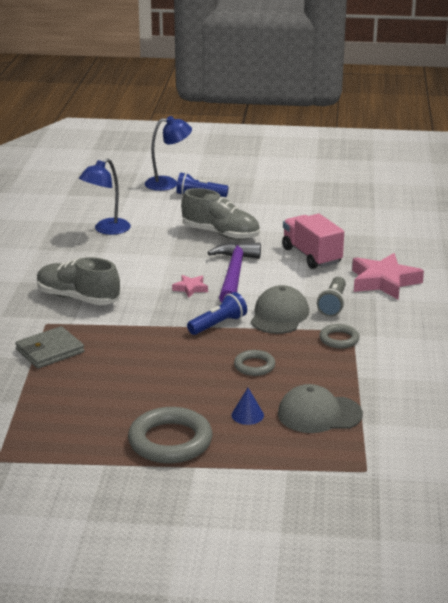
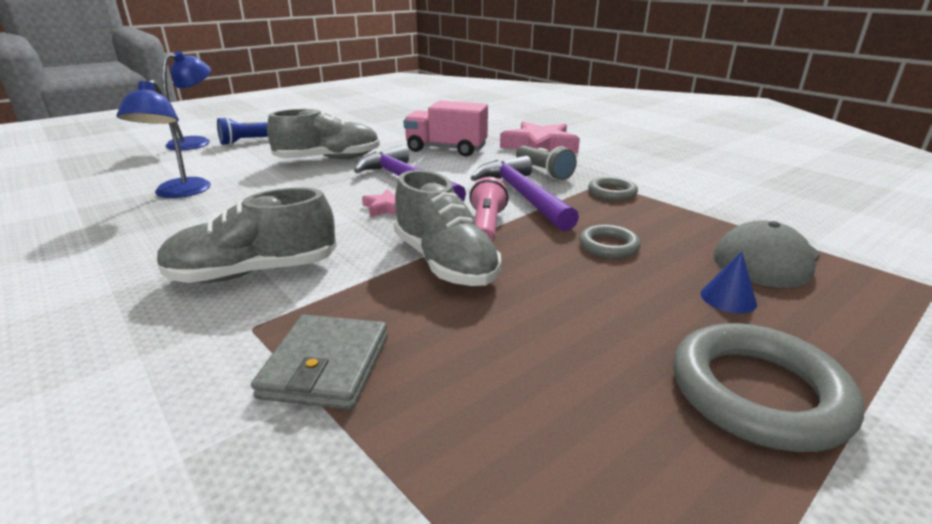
camera: 45 degrees left, 0 degrees up
blue flashlight [187,292,247,335] -> pink flashlight [470,177,509,242]
grey cap [251,285,309,334] -> purple hammer [471,156,579,231]
none -> grey shoe [394,170,501,286]

